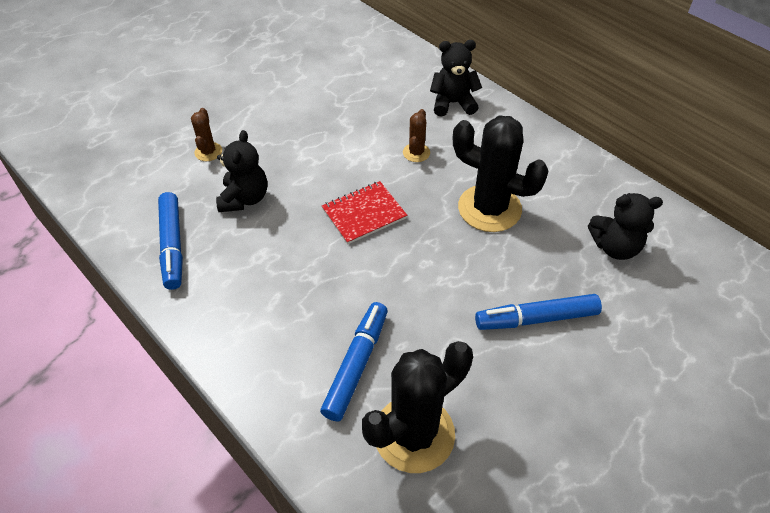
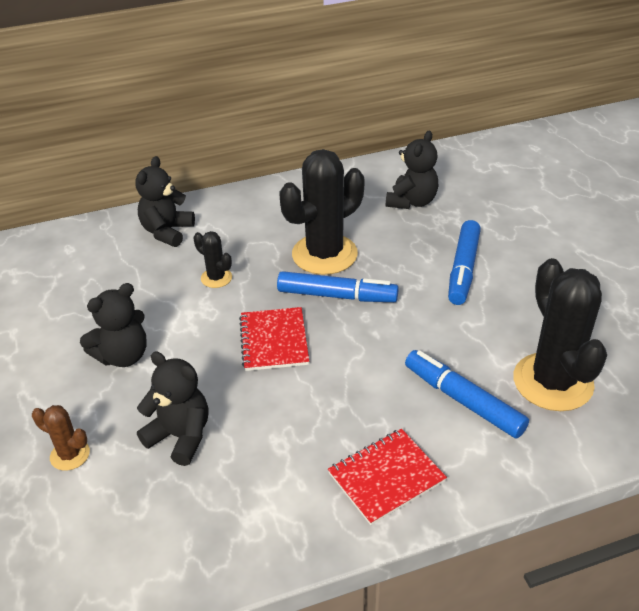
camera: 65 degrees left, 10 degrees down
blue marker [158,192,183,290] -> blue marker moved to [277,271,399,302]
brown cactus [403,109,430,162] -> black cactus [193,231,232,288]
none -> black teddy bear [80,283,147,367]
none -> red notebook [328,429,447,525]

